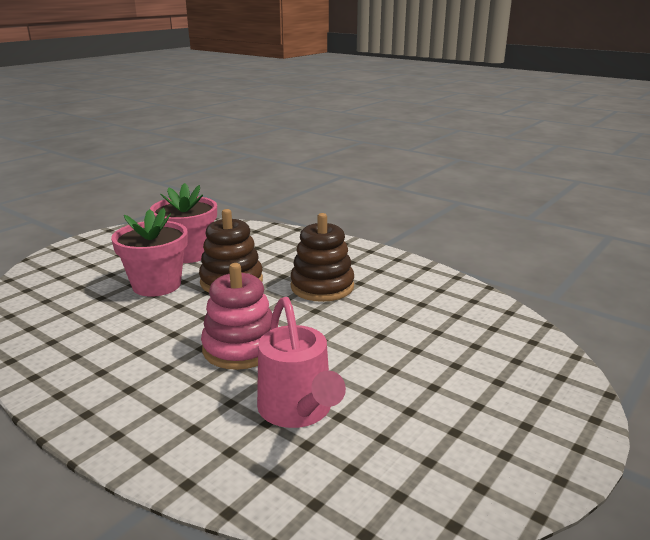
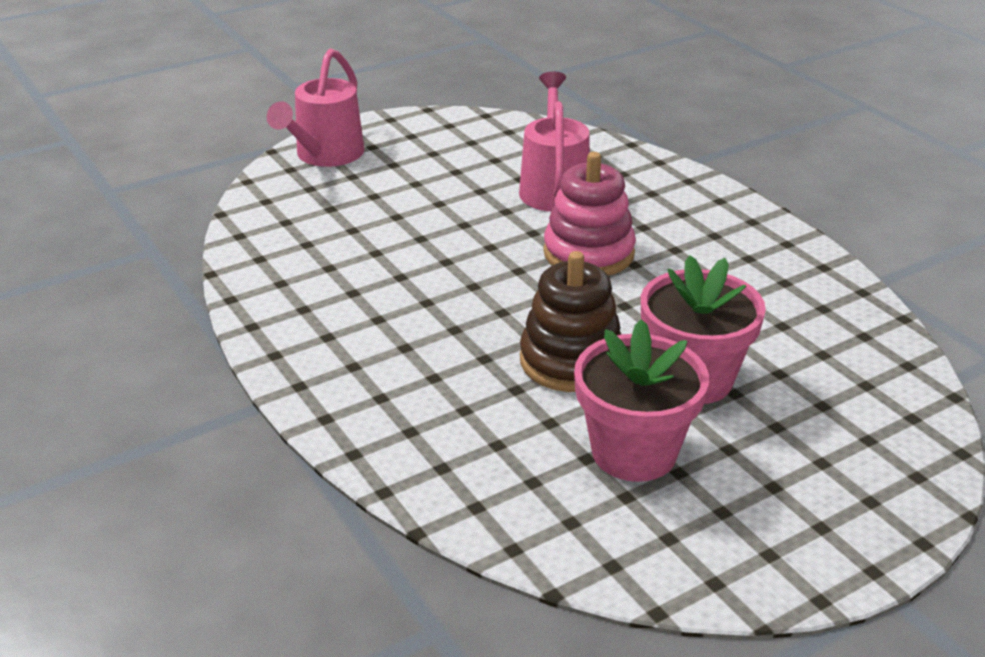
camera: 160 degrees left, 10 degrees up
brown stacking toy [290,213,354,302] -> none
none -> pink watering can [267,49,365,167]

